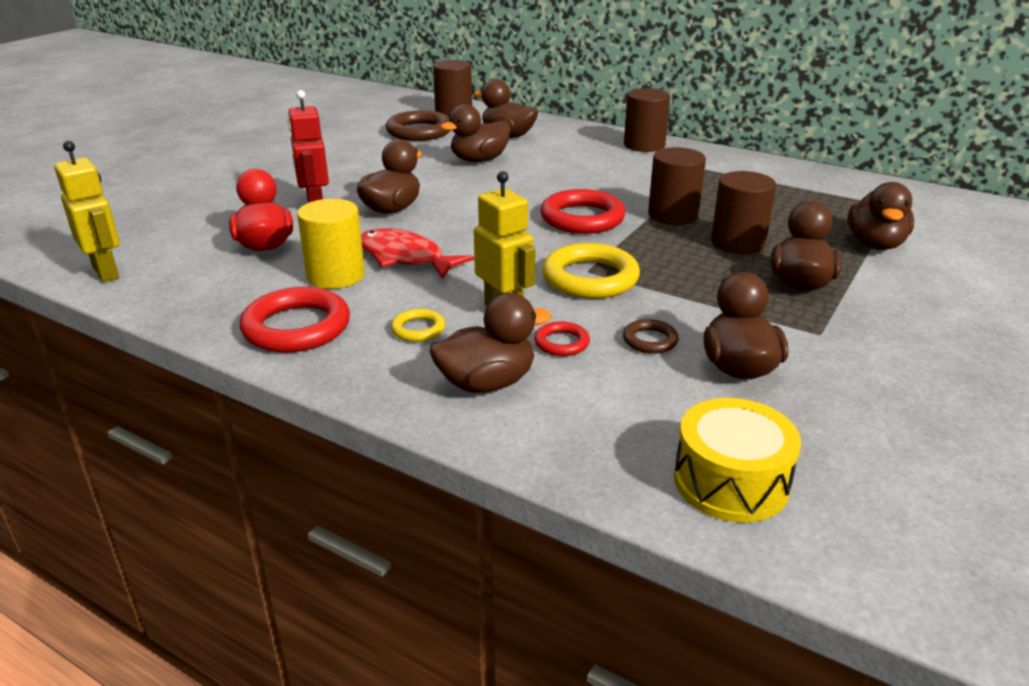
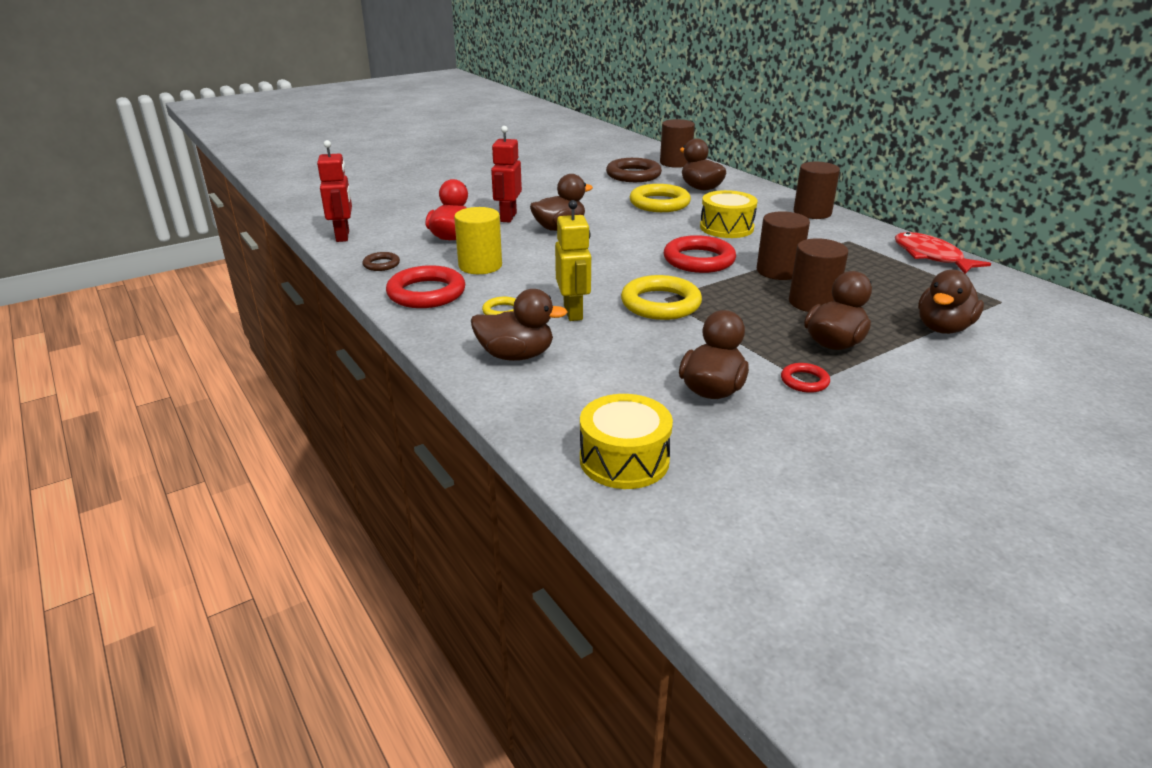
camera: 25 degrees right, 0 degrees up
yellow robot [54,141,120,282] -> red robot [317,140,352,242]
red fish [361,228,474,279] -> red fish moved to [895,232,991,274]
brown duck [440,104,511,162] -> yellow ring [630,184,691,212]
red ring [534,321,590,356] -> red ring moved to [781,363,830,393]
brown ring [623,319,679,354] -> brown ring moved to [362,252,400,271]
none -> yellow drum [700,190,758,238]

